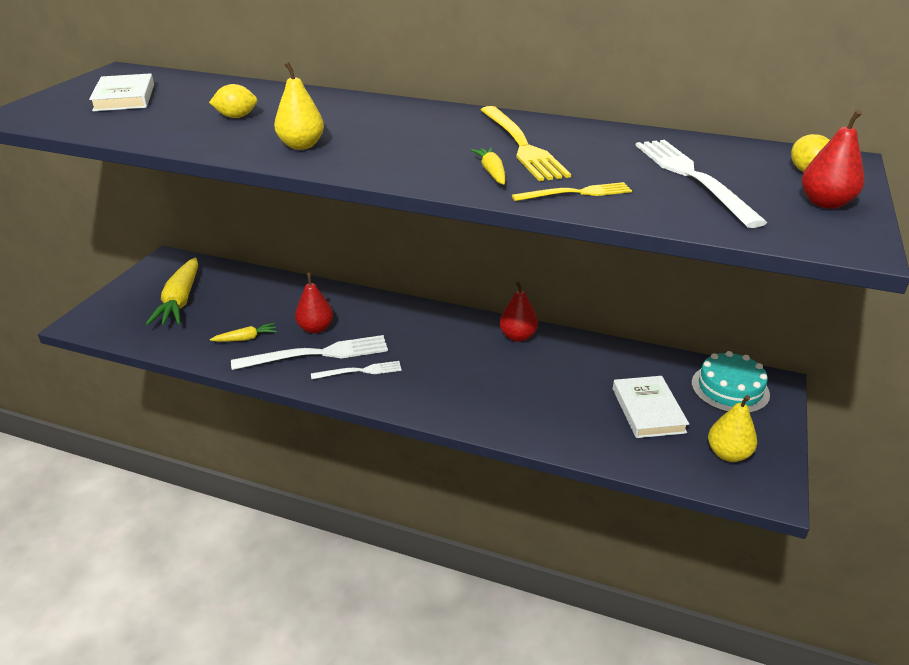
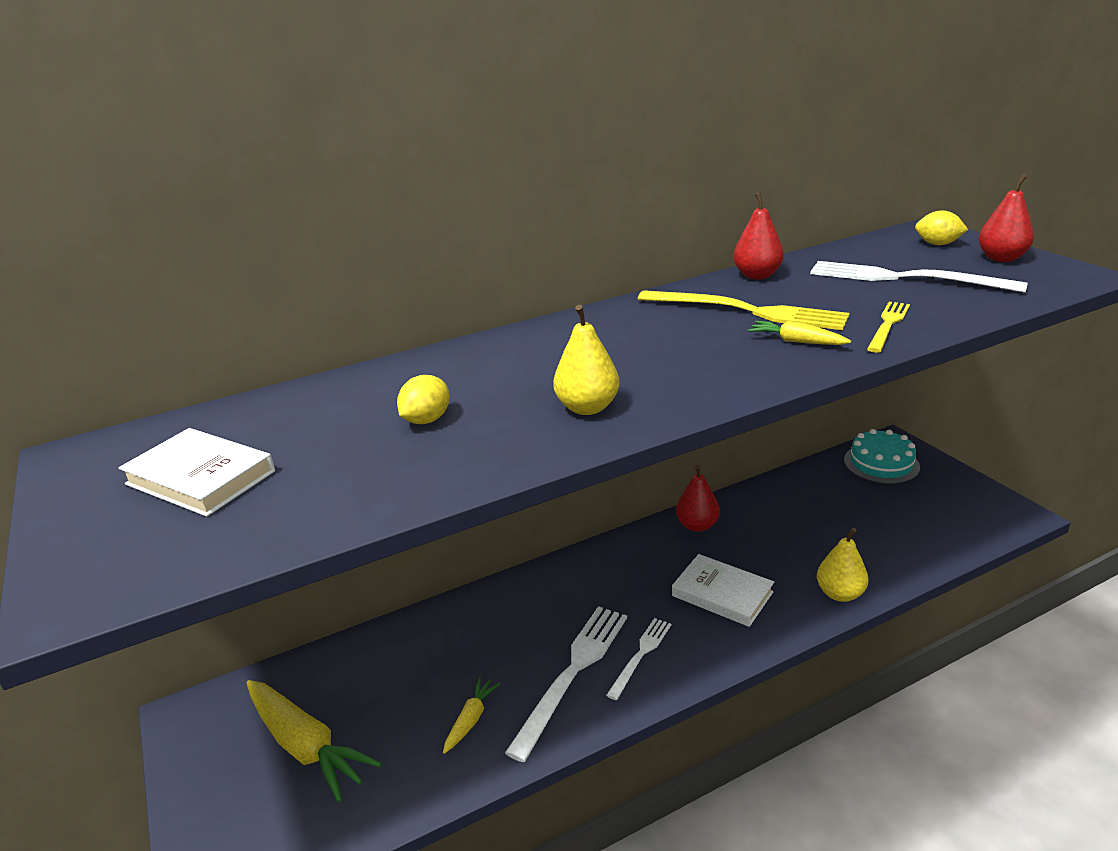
camera: 45 degrees left, 5 degrees down
red pear [295,272,333,334] -> red pear moved to [733,192,784,279]
white book [613,376,689,438] -> white book moved to [672,554,774,627]
yellow pear [708,395,757,462] -> yellow pear moved to [817,528,869,602]

